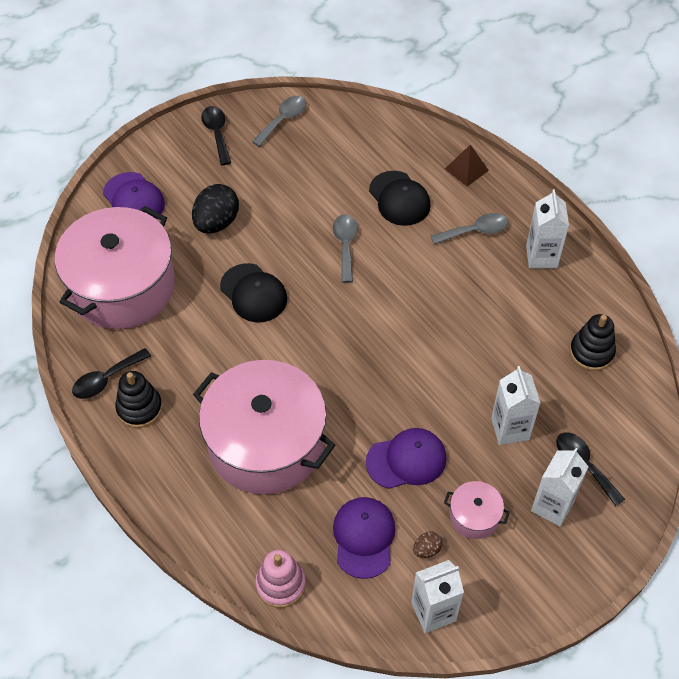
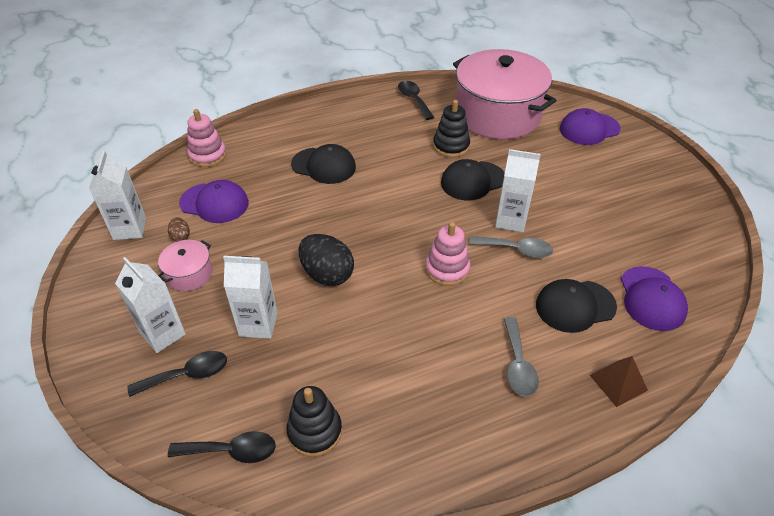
camera: 105 degrees right, 10 degrees down
black stacking toy [115,371,162,428] -> black stacking toy moved to [433,100,470,157]
black egg [192,184,239,234] -> black egg moved to [299,234,354,286]
pink pot [193,360,335,494] -> black cap [291,144,356,184]
black spoon [201,106,231,165] -> black spoon moved to [168,431,276,463]
grey spoon [252,96,306,147] -> none
purple cap [366,428,447,489] -> purple cap moved to [621,266,688,331]
white carton [526,189,569,269] -> white carton moved to [495,149,541,232]
none -> pink stacking toy [425,222,470,286]

